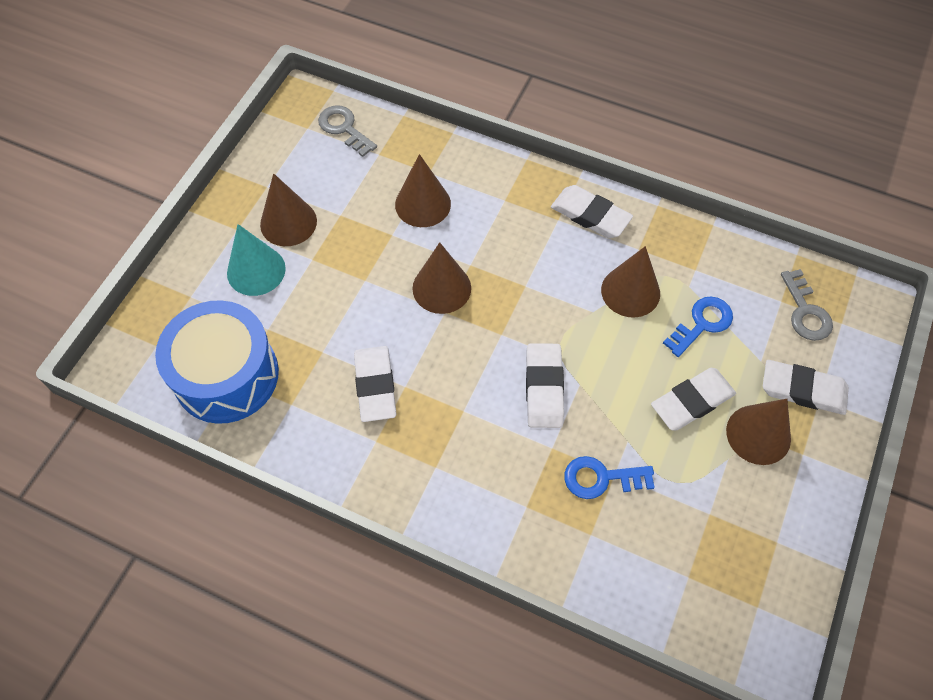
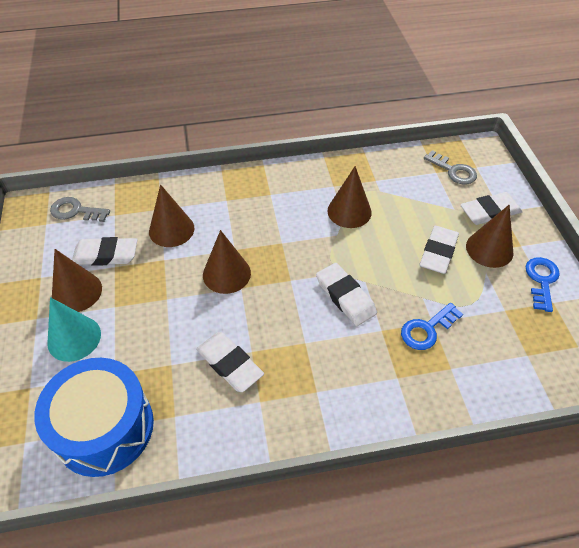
camera: 35 degrees left, 10 degrees down
white eraser [551,185,633,238] -> white eraser moved to [72,237,138,266]
blue key [663,297,733,357] -> blue key moved to [526,257,560,312]

